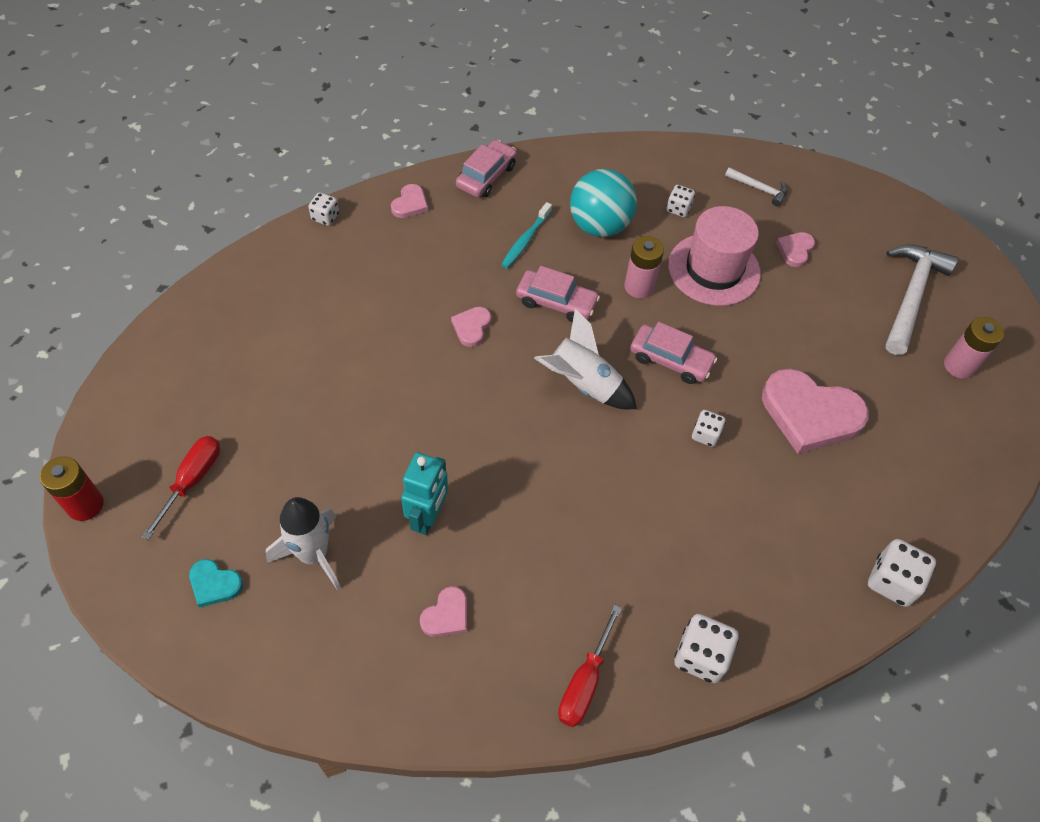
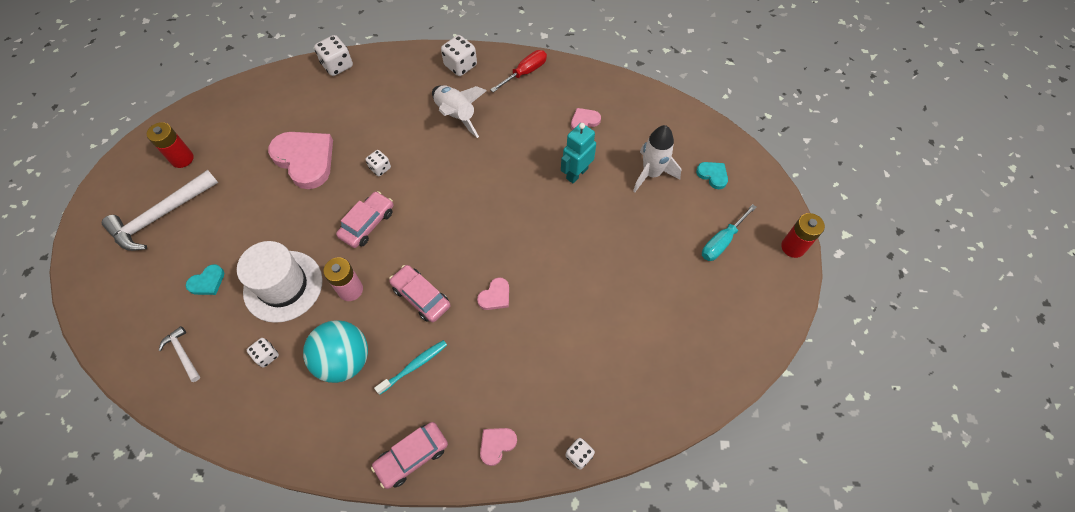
camera: 155 degrees left, 5 degrees up
red screwdriver [141,436,220,540] -> turquoise screwdriver [702,204,757,261]
white rocket [534,308,637,409] -> white rocket moved to [432,85,487,138]
pink car [630,322,717,384] -> pink car turned 75 degrees clockwise [336,191,393,248]
pink hat [668,206,761,306] -> white hat [237,241,323,323]
pink heart [776,232,815,267] -> turquoise heart [186,264,224,295]
pink battery [944,317,1004,379] -> red battery [147,122,194,168]

